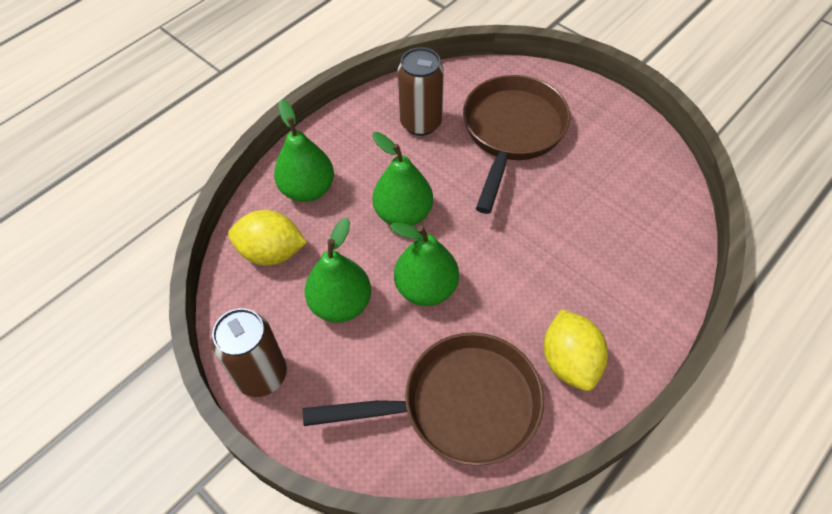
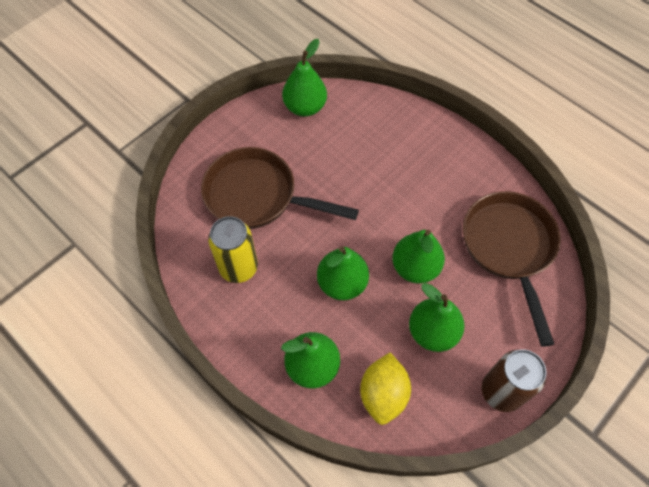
camera: 90 degrees left, 5 degrees up
brown can [398,47,444,136] -> yellow can [208,216,258,283]
yellow lemon [544,309,608,391] -> none
none -> green pear [282,39,327,117]

